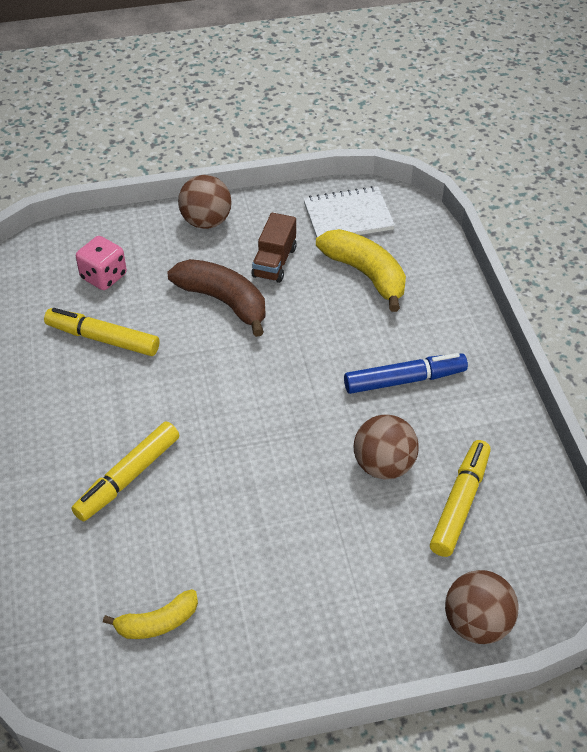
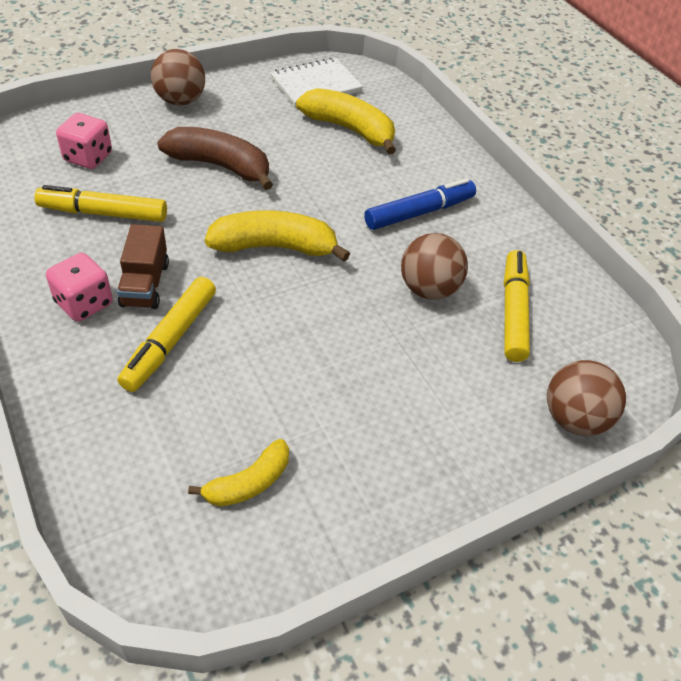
camera: 20 degrees left, 0 degrees up
brown truck [252,213,297,283] -> brown truck moved to [117,224,169,309]
none -> pink dice [46,253,113,322]
none -> yellow banana [205,210,350,262]

